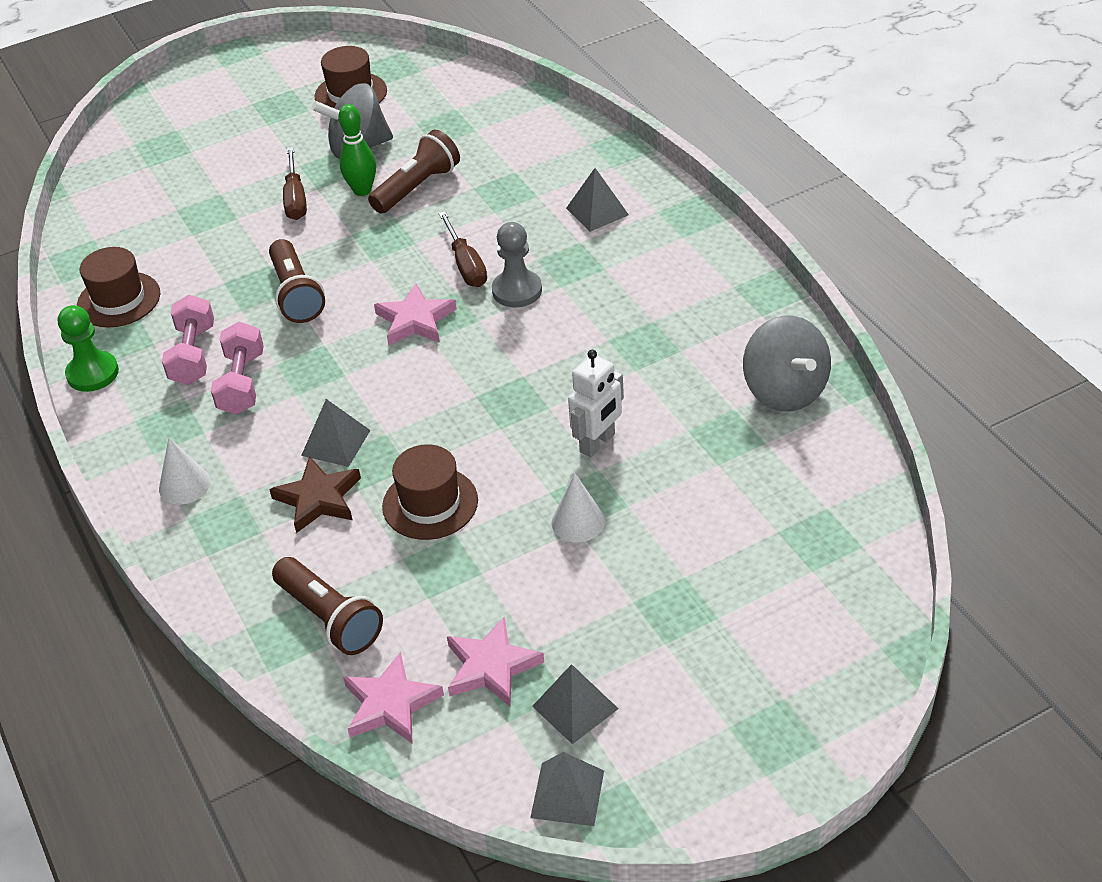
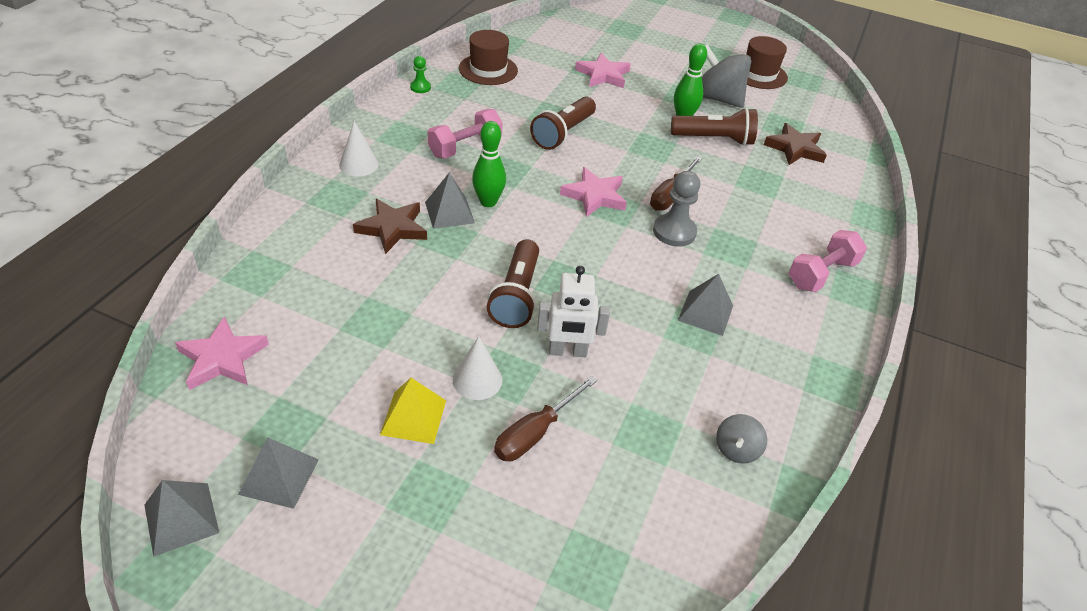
camera: 45 degrees right, 0 degrees up
green pawn [58,305,119,392] -> green pawn [410,56,431,93], size x0.56
pink dumbbell [162,295,214,385] -> pink dumbbell moved to [789,230,867,292]
brown flashlight [272,557,383,655] -> brown flashlight moved to [487,239,539,328]
brown screwdriver [283,147,307,220] -> brown screwdriver moved to [494,376,597,461]
brown hat [382,444,478,540] -> none
pink star [447,617,544,706] -> pink star moved to [575,53,631,88]
grey pyramid [566,168,629,232] -> grey pyramid moved to [678,274,733,336]
grey spinning top [743,316,831,411] -> grey spinning top [716,414,767,464], size x0.50
none -> yellow pyramid [380,378,446,444]
none -> green bowling pin [472,121,506,207]
none -> brown star [764,123,827,165]

